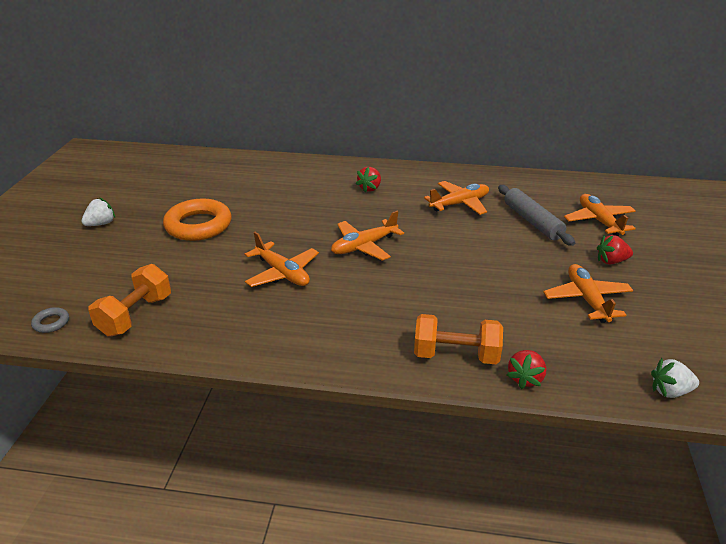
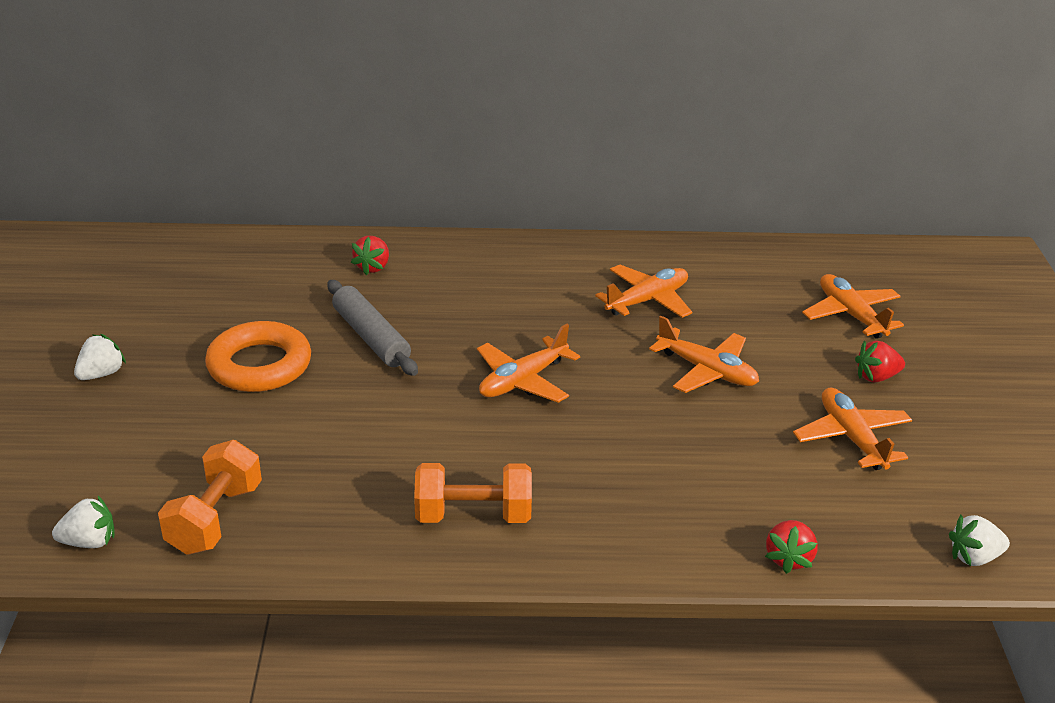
camera: 10 degrees left, 0 degrees up
grey ring [31,307,69,333] -> white strawberry [52,496,115,548]
orange plane [245,232,319,287] -> orange plane moved to [649,316,759,393]
red strawberry [356,167,381,193] -> red strawberry moved to [351,236,389,275]
orange dumbbell [414,314,503,364] -> orange dumbbell moved to [414,463,532,523]
grey rolling pin [498,185,575,246] -> grey rolling pin moved to [327,280,418,376]

